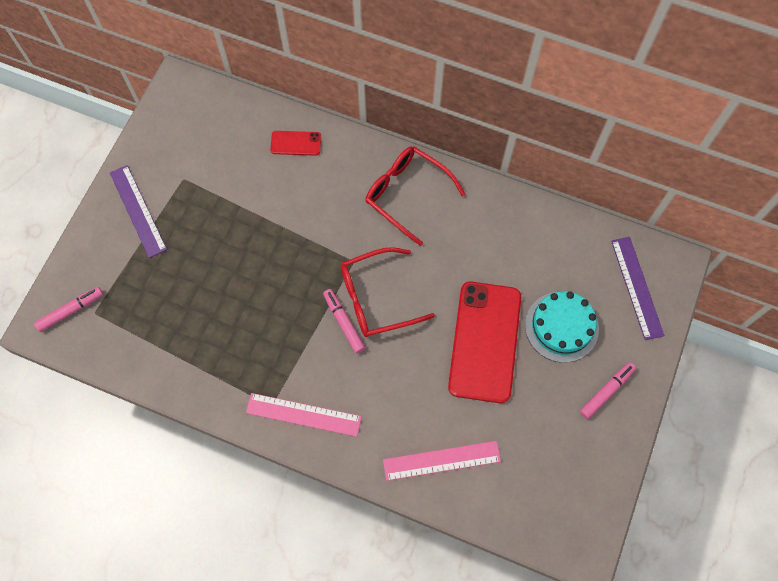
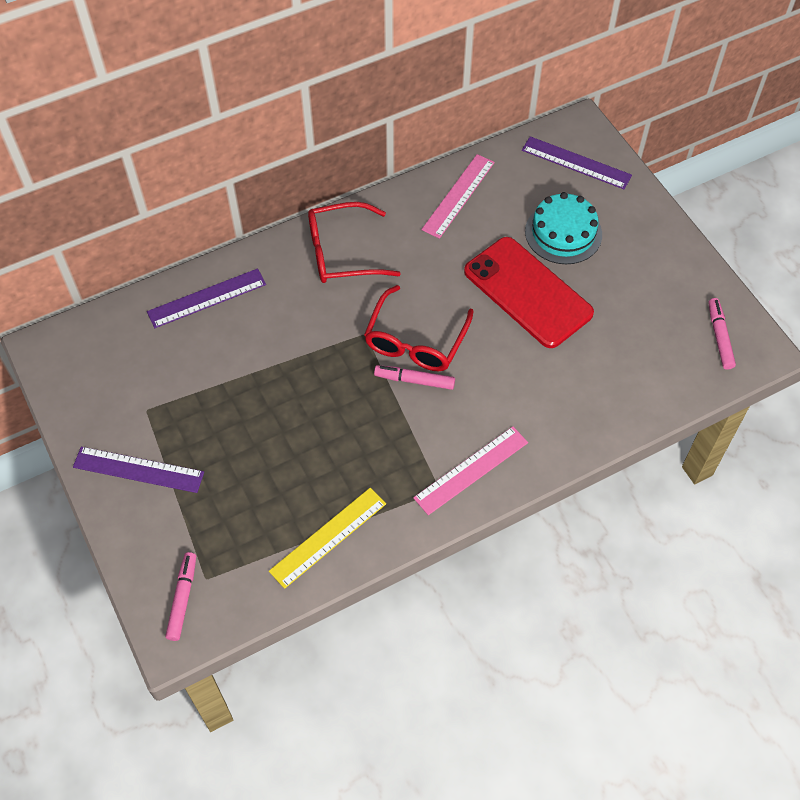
camera: 50 degrees left, 10 degrees down
red phone [270,131,321,156] -> purple ruler [147,268,266,328]
pink ruler [383,441,501,481] -> pink ruler moved to [421,154,495,239]
pink marker [580,362,636,419] -> pink marker moved to [708,298,736,370]
none -> yellow ruler [269,488,386,589]

